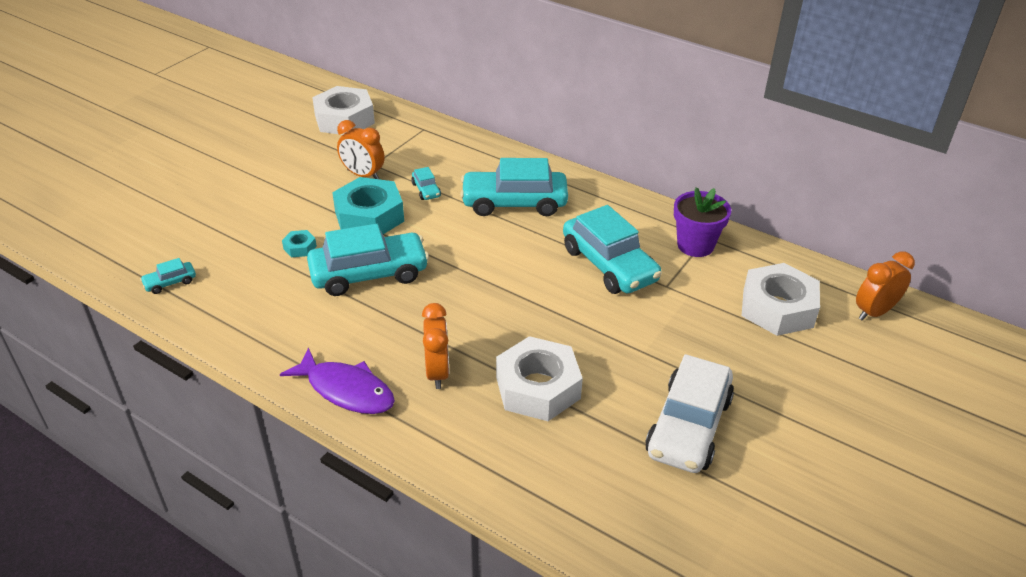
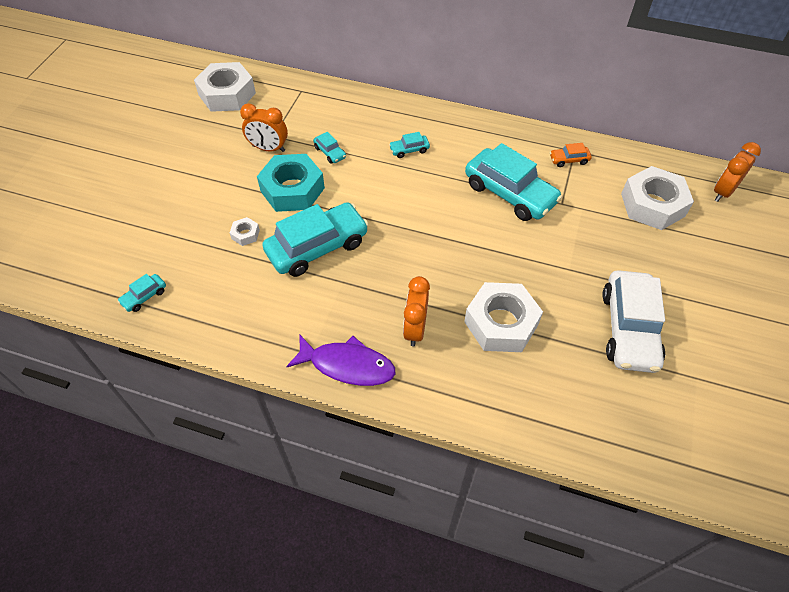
camera: 15 degrees left, 15 degrees up
turquoise nut [282,230,317,257] -> white nut [230,217,260,246]
orange clock [422,303,449,389] -> orange clock turned 150 degrees counterclockwise [403,276,430,346]
turquoise car [460,158,568,216] -> turquoise car [389,132,430,158], size x0.43
purple flower pot [674,187,731,257] -> orange car [550,143,592,167]

